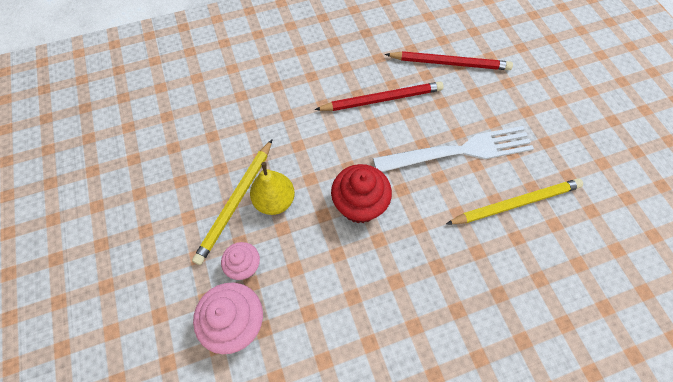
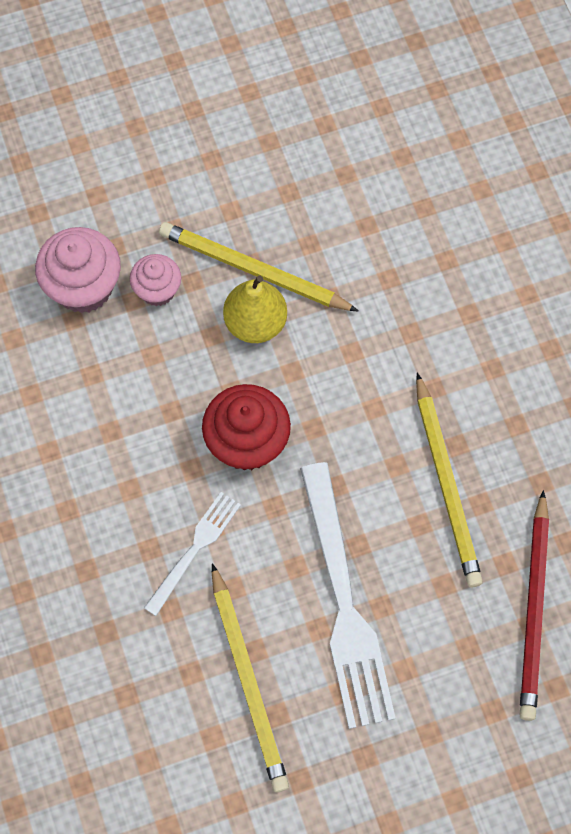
camera: 90 degrees right, 5 degrees up
red pencil [315,82,444,111] -> yellow pencil [416,372,483,587]
none -> white fork [144,492,241,616]

